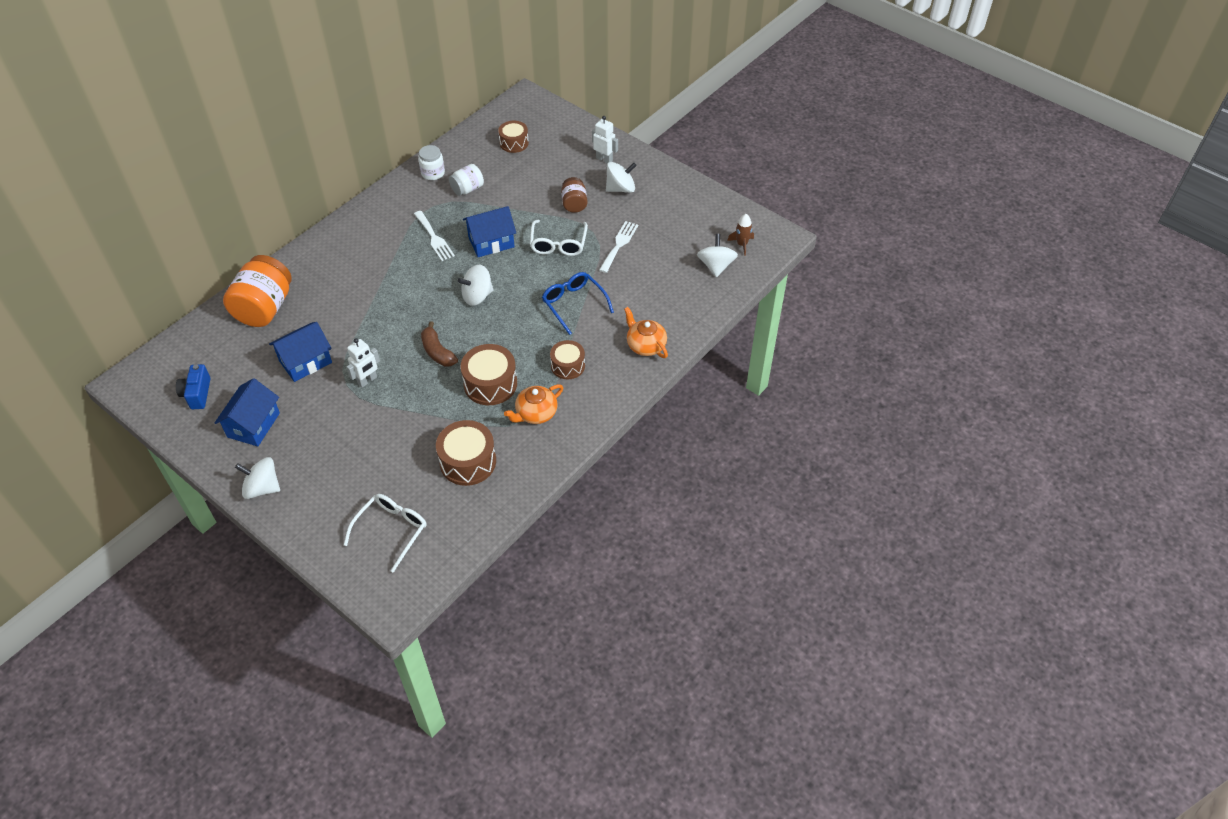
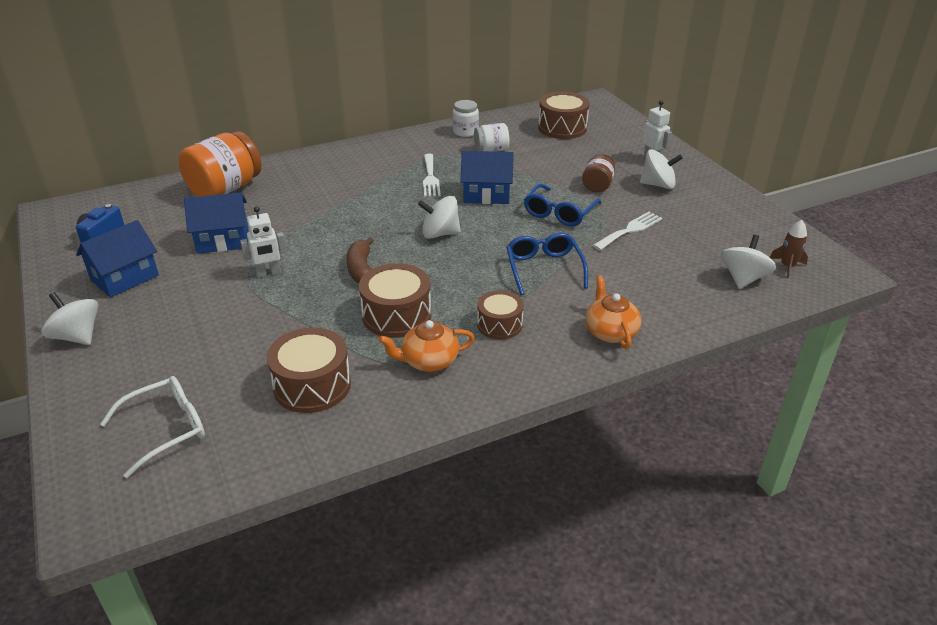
camera: 25 degrees right, 15 degrees down
brown drum [498,121,529,153] -> brown drum [538,92,590,139], size x1.54
white glasses [530,220,588,256] -> blue glasses [524,184,602,227]

